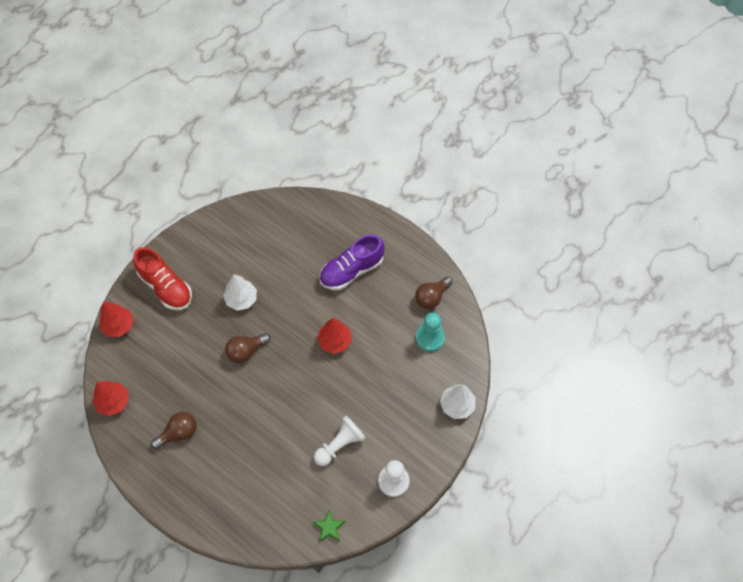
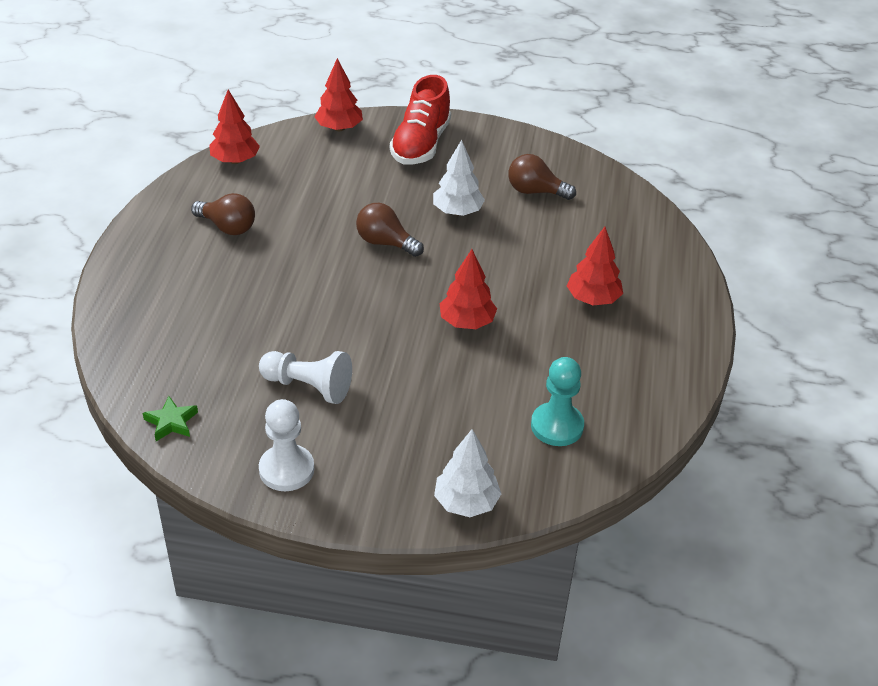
camera: 60 degrees right, 20 degrees down
purple shoe [319,234,384,290] -> red tree [567,227,623,305]
brown light bulb [415,277,453,309] -> brown light bulb moved to [508,154,576,200]

